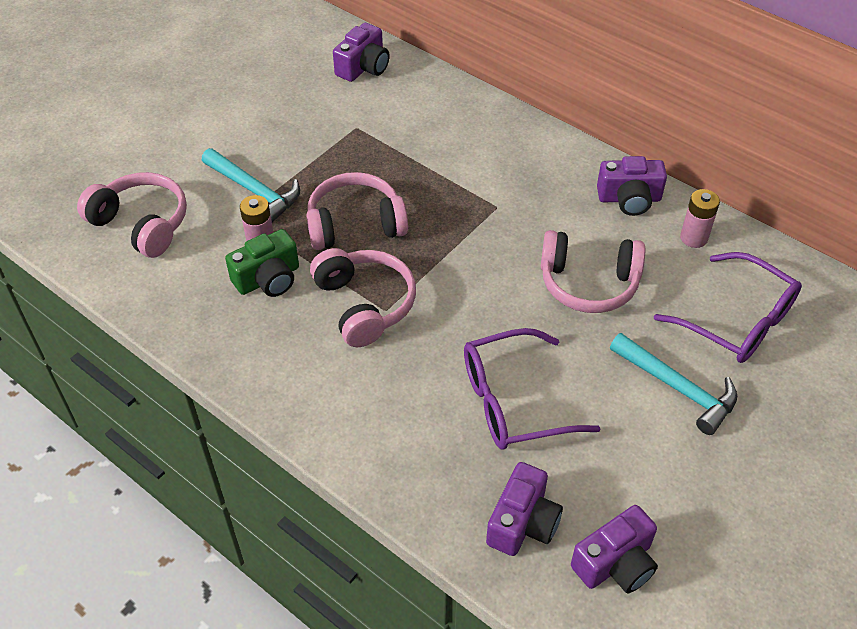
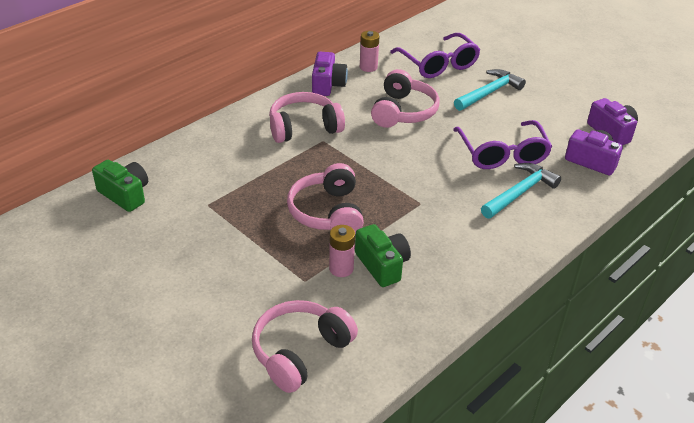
camera: 85 degrees left, 10 degrees down
turquoise hammer [202,148,300,223] -> turquoise hammer moved to [481,163,561,219]
pink headphones [310,248,416,347] -> pink headphones moved to [269,92,345,143]
purple camera [333,23,390,82] -> green camera [92,160,148,212]
purple glasses [654,252,802,363] -> purple glasses turned 105 degrees clockwise [390,33,480,78]

